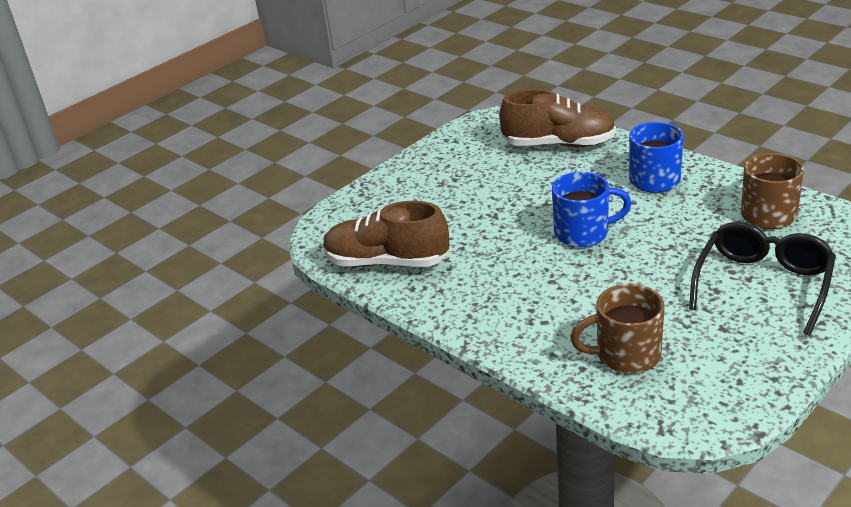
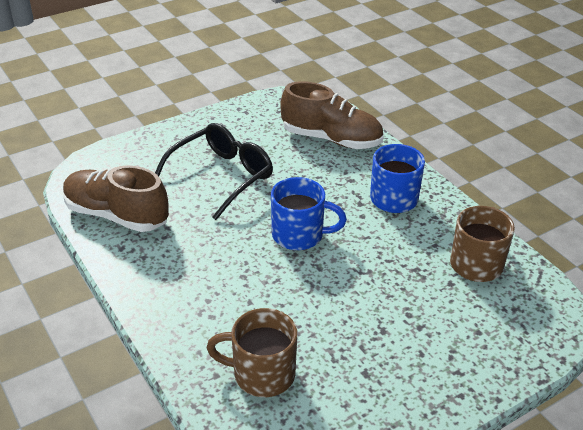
camera: 10 degrees right, 5 degrees up
black glasses [689,222,836,336] -> black glasses moved to [155,123,273,220]

